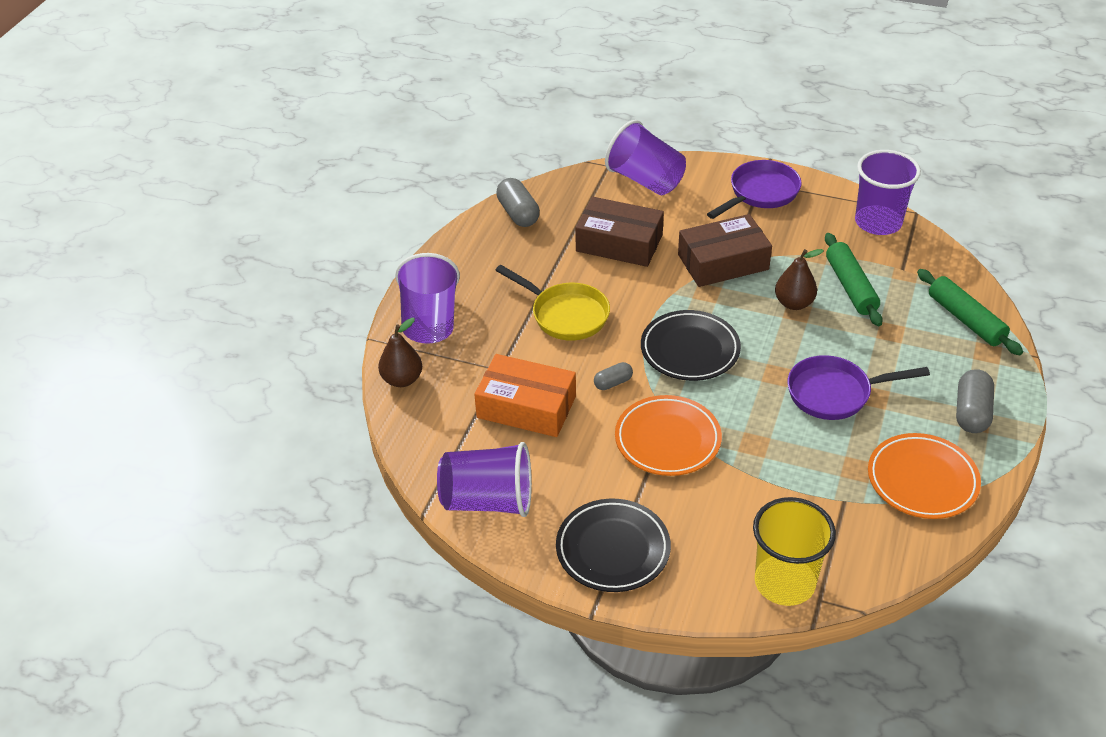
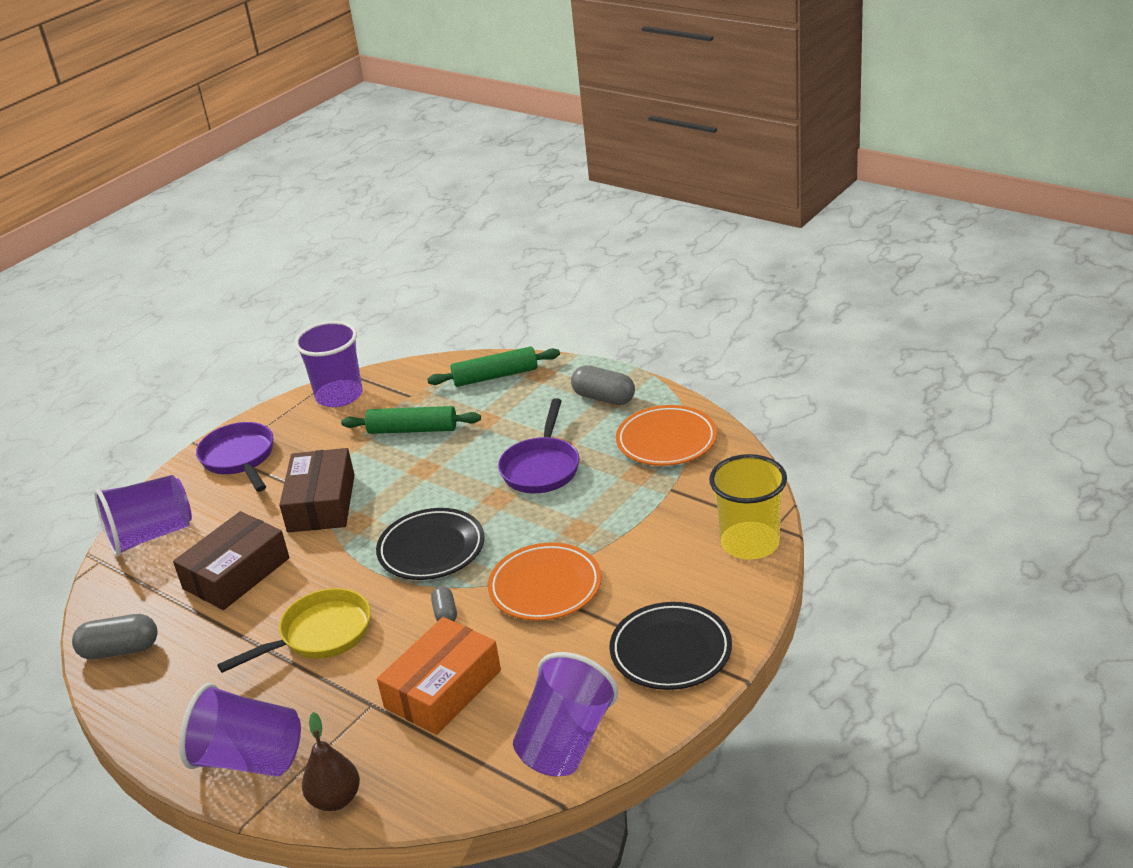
camera: 70 degrees left, 10 degrees down
brown pear [775,249,824,310] -> none

